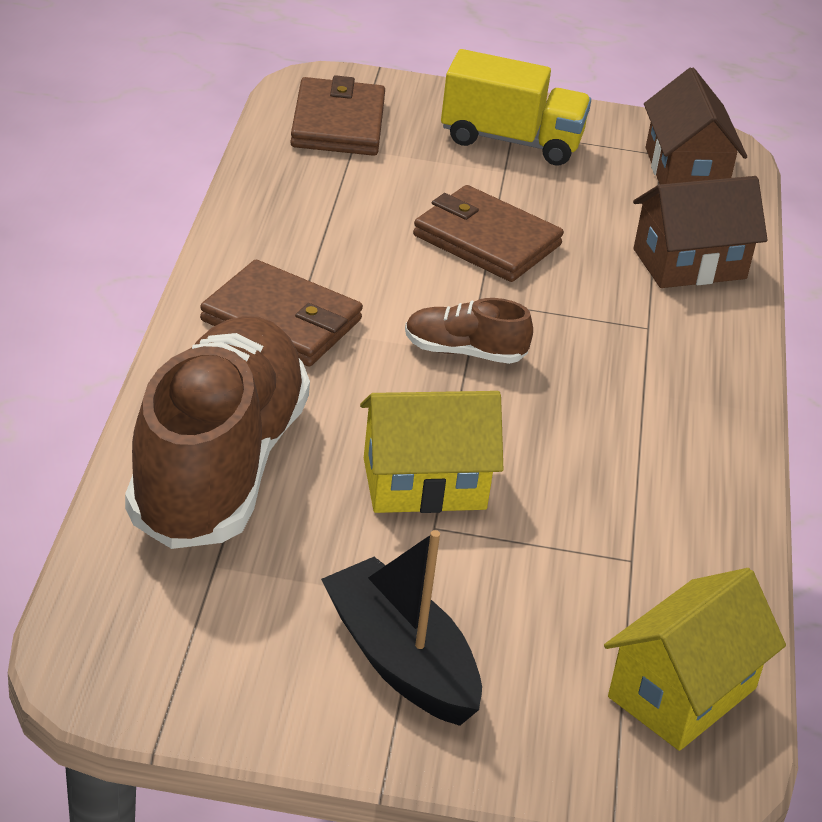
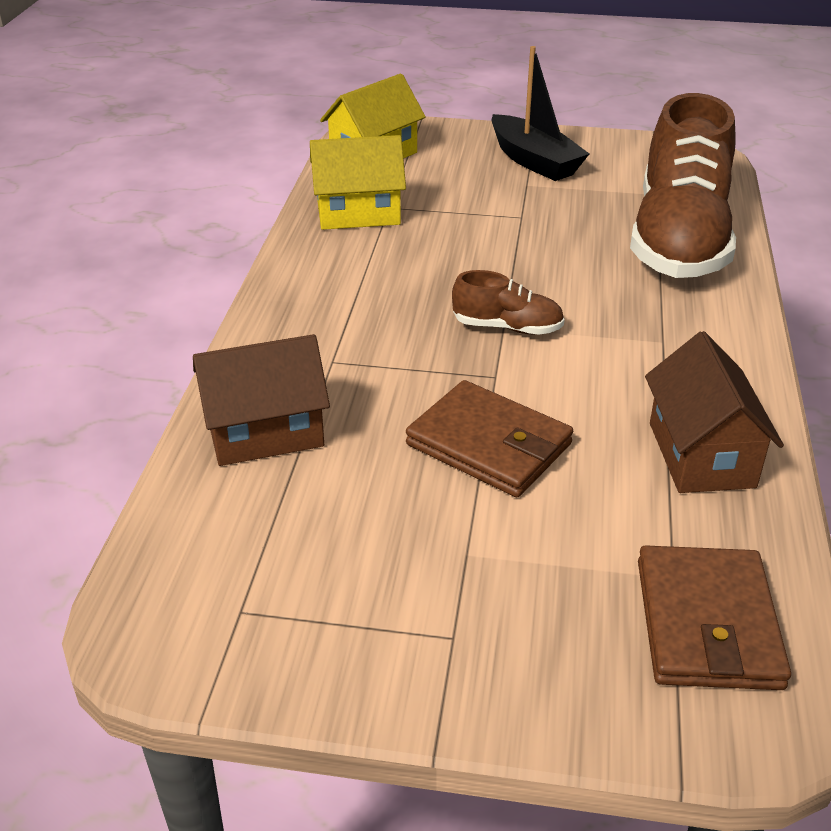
camera: 175 degrees left, 0 degrees up
brown wallet [200,260,363,366] -> none
yellow house [360,391,503,513] -> yellow house moved to [310,135,406,230]
yellow truck [441,49,591,166] -> none
brown house [644,67,747,184] -> brown house moved to [645,331,784,493]

